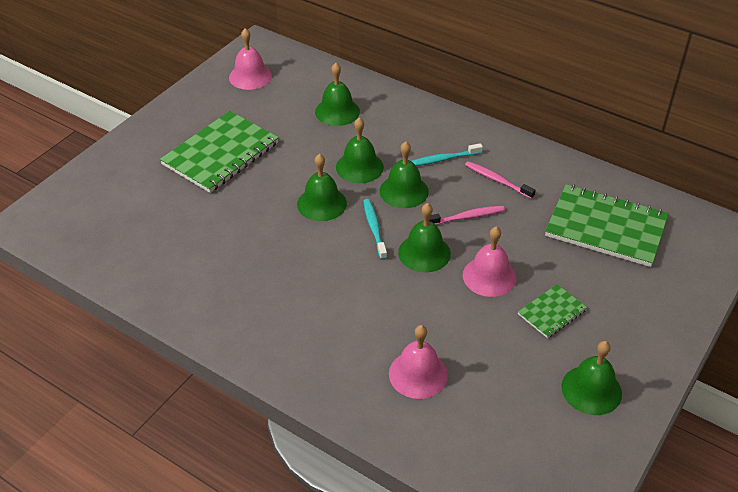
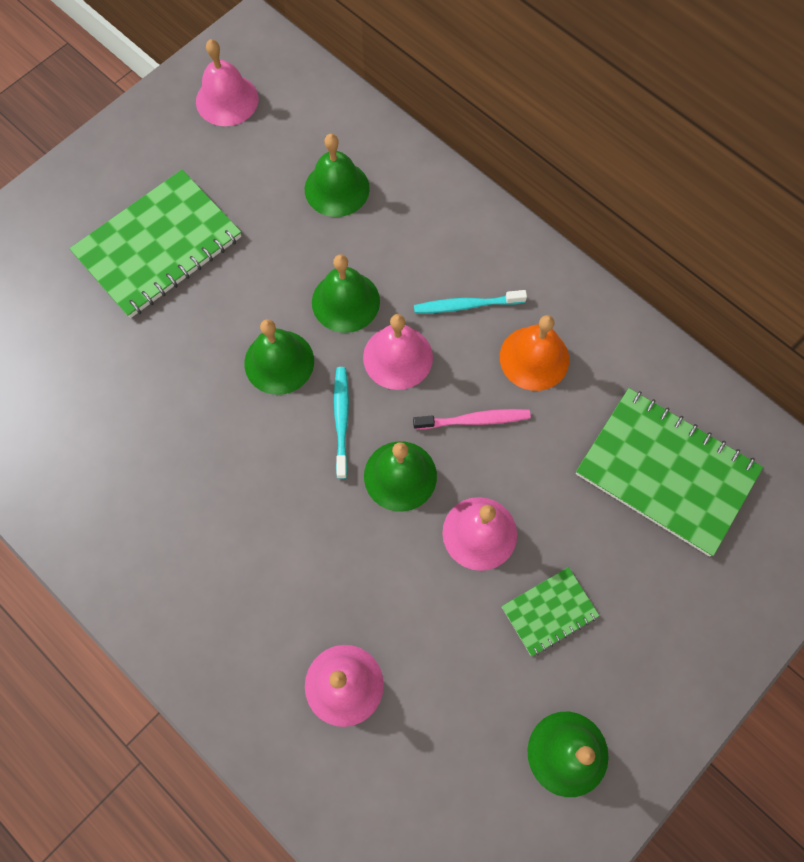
camera: 10 degrees right, 25 degrees up
green bell [380,142,429,208] -> pink bell [363,314,433,390]
pink toothbrush [465,161,536,199] -> orange bell [500,315,569,391]

